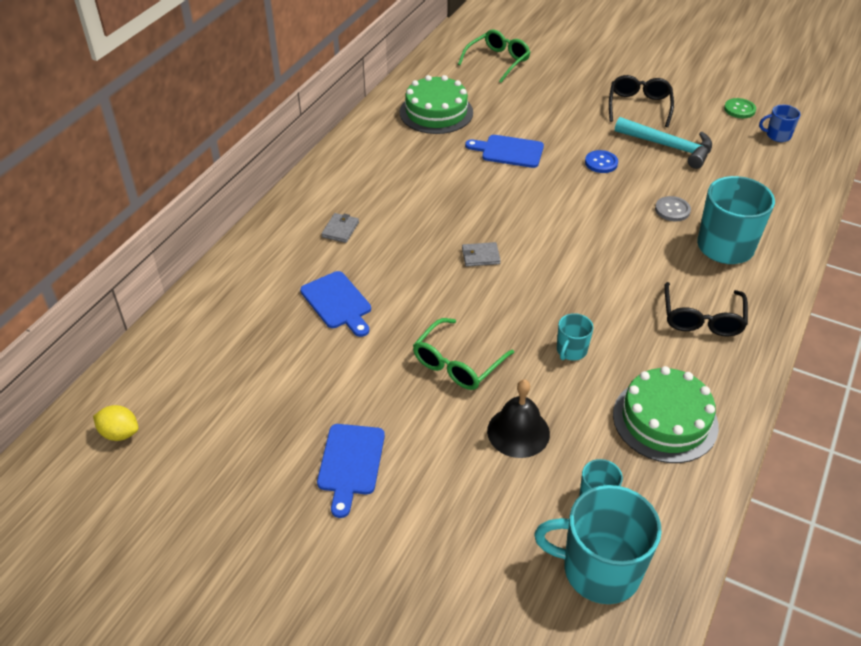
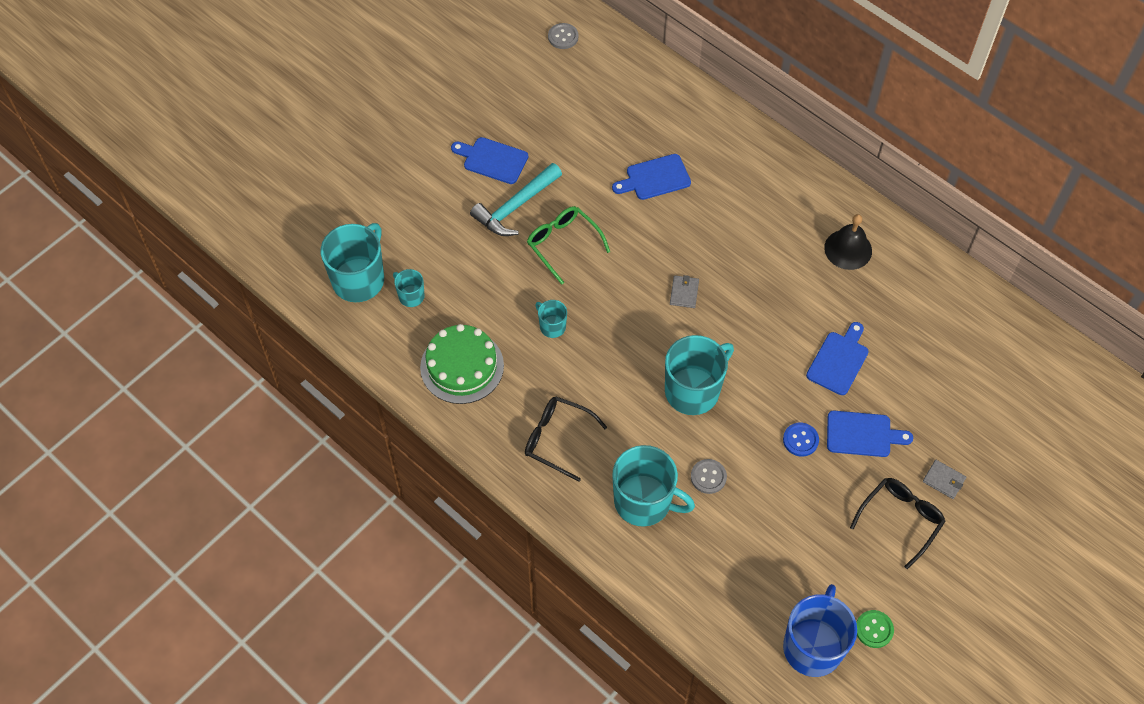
camera: 105 degrees right, 15 degrees up
yellow lemon [93,405,139,441] -> grey button [548,23,579,49]
grey wallet [321,213,359,243] -> grey wallet moved to [923,460,966,499]
green cake [400,75,473,134] -> none
green glasses [458,29,531,83] -> none
black bell [487,380,550,458] -> black bell moved to [824,214,872,270]
black glasses [609,75,674,127] -> black glasses turned 75 degrees counterclockwise [850,478,946,569]
turquoise hammer [615,117,712,169] -> turquoise hammer moved to [470,163,562,236]
blue mug [759,105,801,142] -> blue mug [783,584,857,677], size x2.05
none -> turquoise mug [665,335,734,415]
none -> blue cutting board [827,411,913,457]

